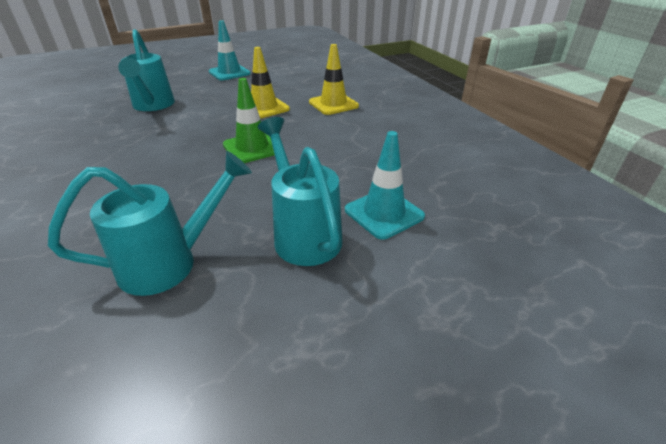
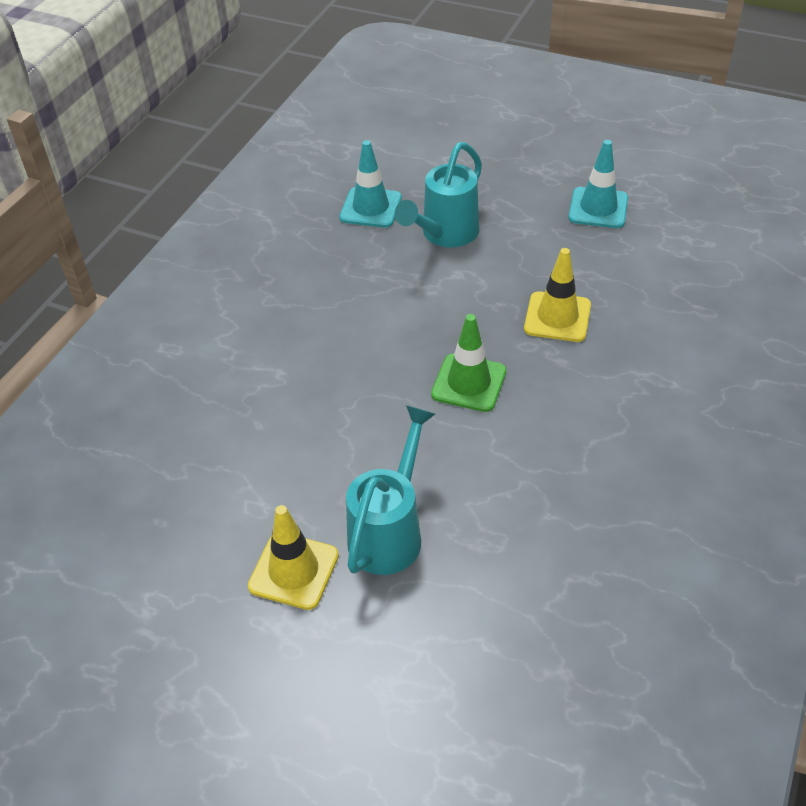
camera: 50 degrees right, 10 degrees up
turquoise watering can [48,151,252,296] -> none
yellow traffic cone [309,44,359,115] -> yellow traffic cone moved to [248,505,339,610]
turquoise traffic cone [345,131,425,240] -> turquoise traffic cone moved to [339,140,402,228]

